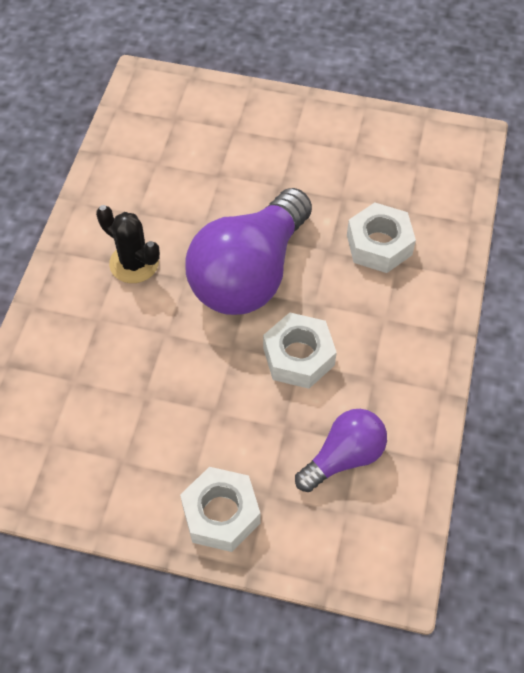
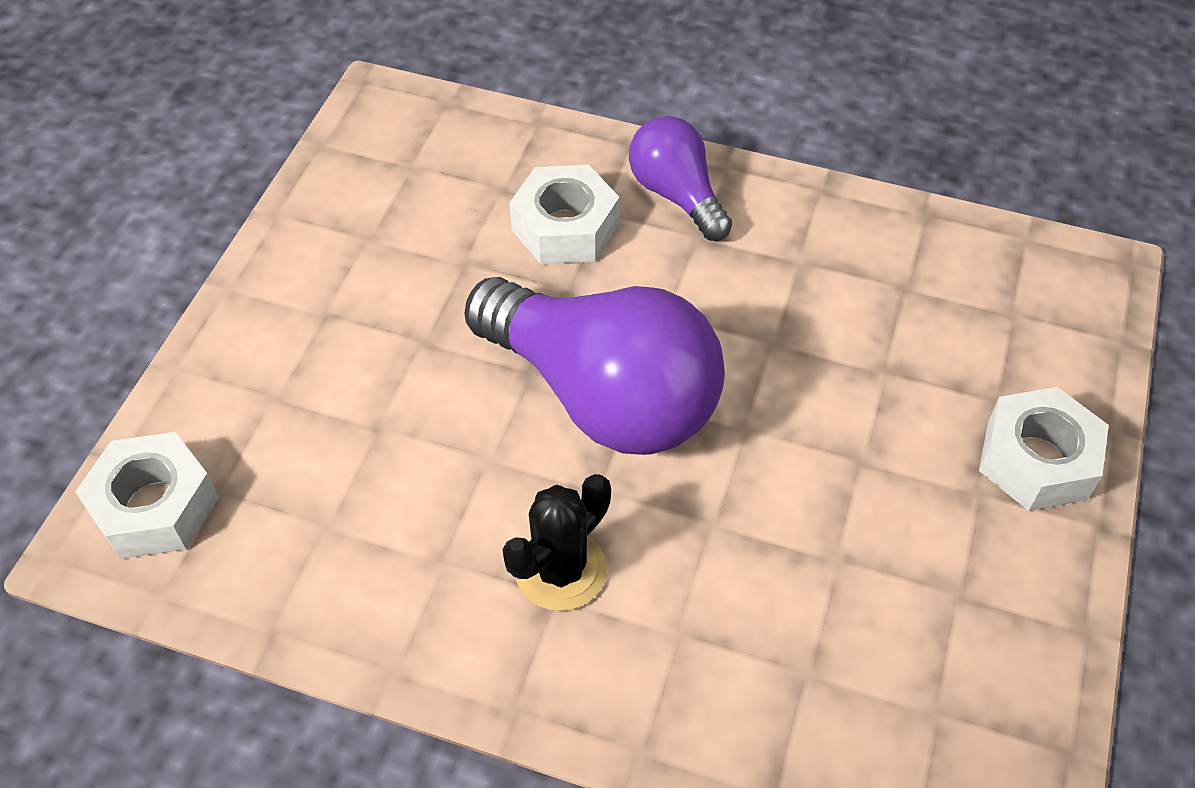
camera: 85 degrees left, 5 degrees down
white nut [263,313,337,389] -> white nut moved to [75,432,219,559]
purple light bulb [295,409,387,492] -> purple light bulb moved to [629,116,732,241]

